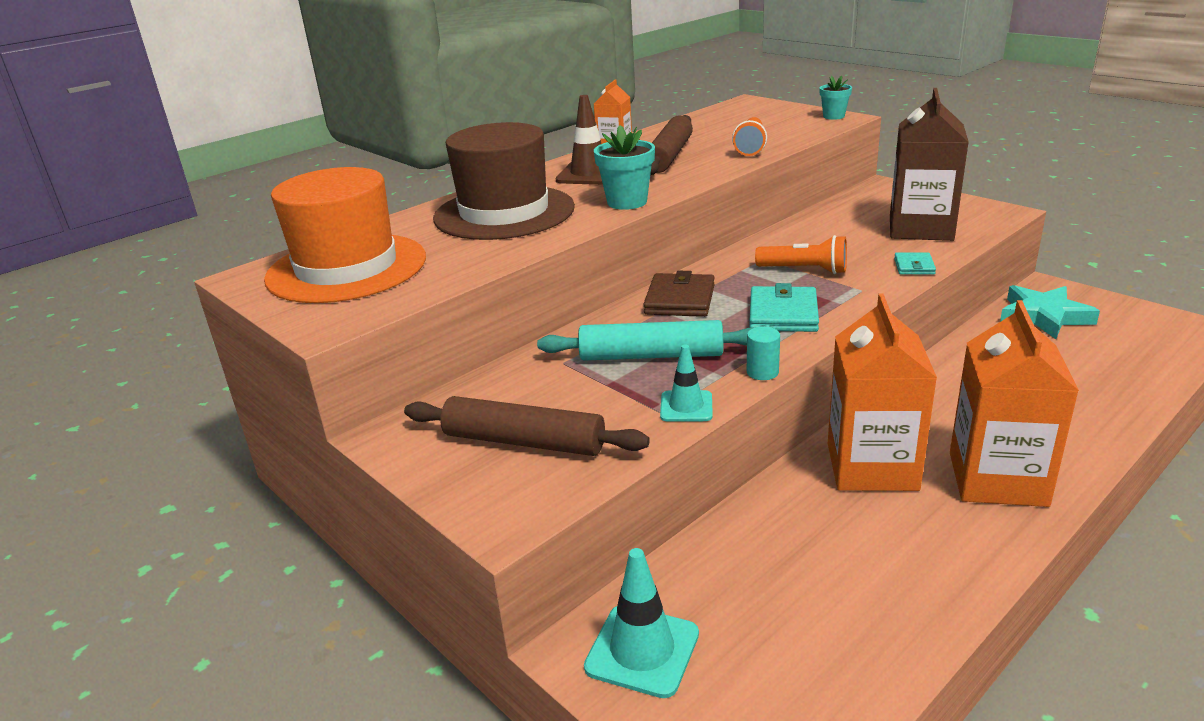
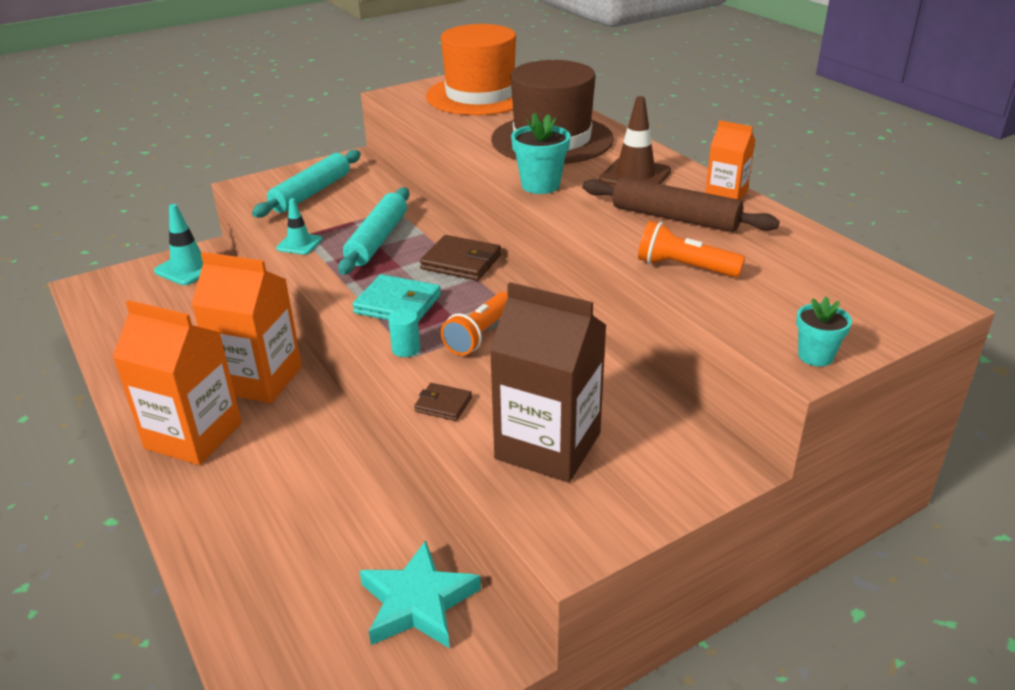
camera: 100 degrees right, 5 degrees up
brown rolling pin [404,396,650,456] -> turquoise rolling pin [252,150,361,217]
turquoise cylinder [747,327,780,380] -> turquoise cylinder moved to [388,309,420,357]
turquoise wallet [894,253,936,275] -> brown wallet [414,383,472,421]

